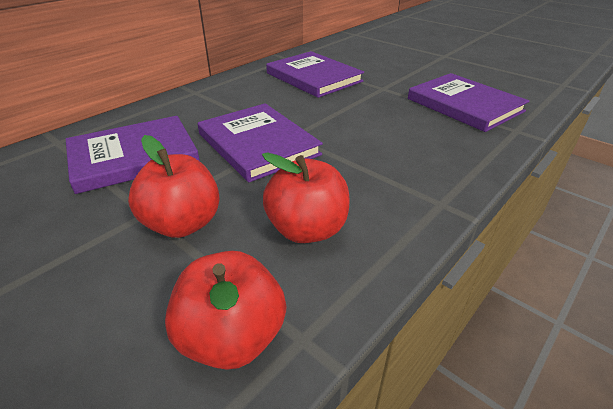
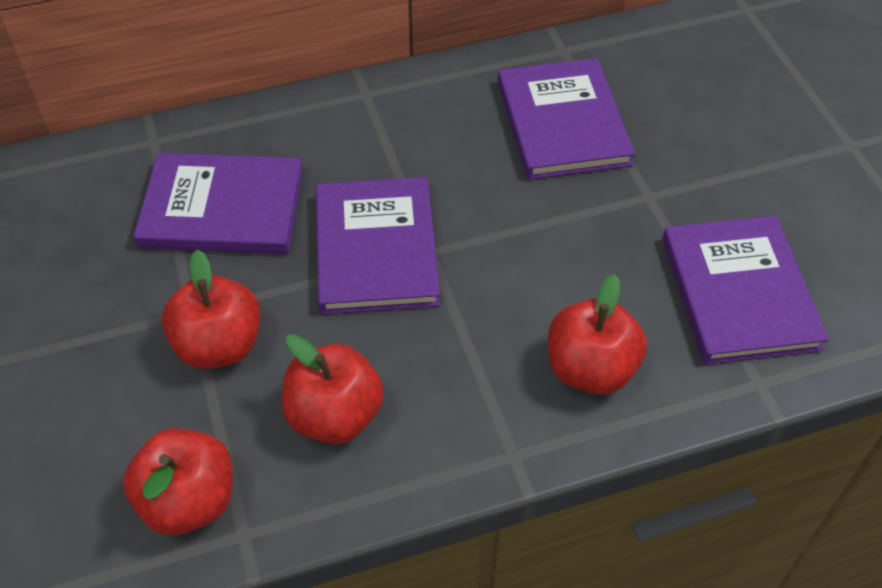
camera: 30 degrees right, 15 degrees up
none -> red apple [548,274,647,395]

